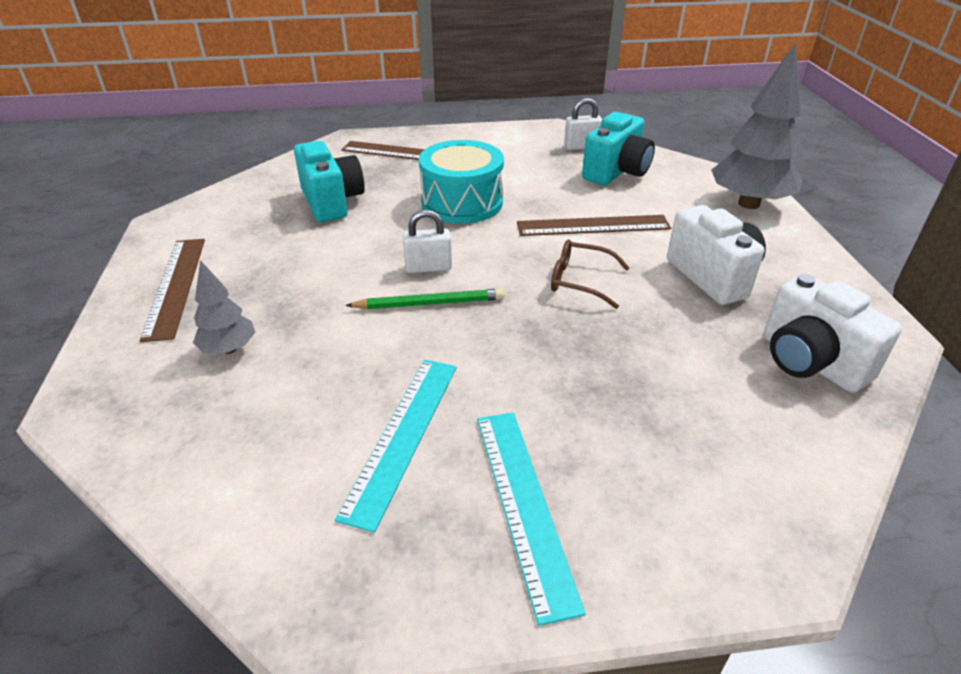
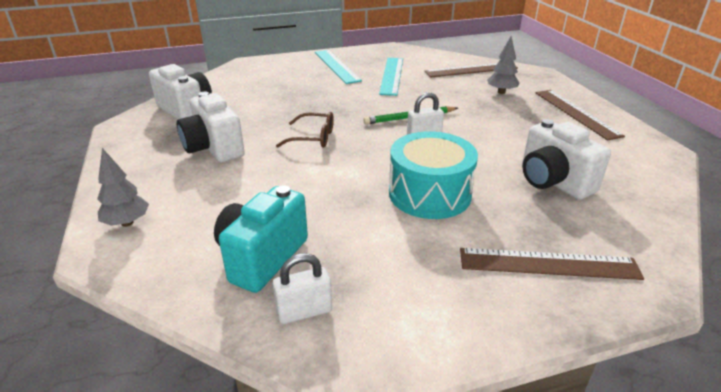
camera: 170 degrees right, 5 degrees down
turquoise camera [294,141,365,222] -> white camera [522,119,611,200]
brown ruler [517,215,671,236] -> brown ruler moved to [425,63,518,77]
grey tree [711,42,803,209] -> grey tree [97,148,149,227], size x0.52

